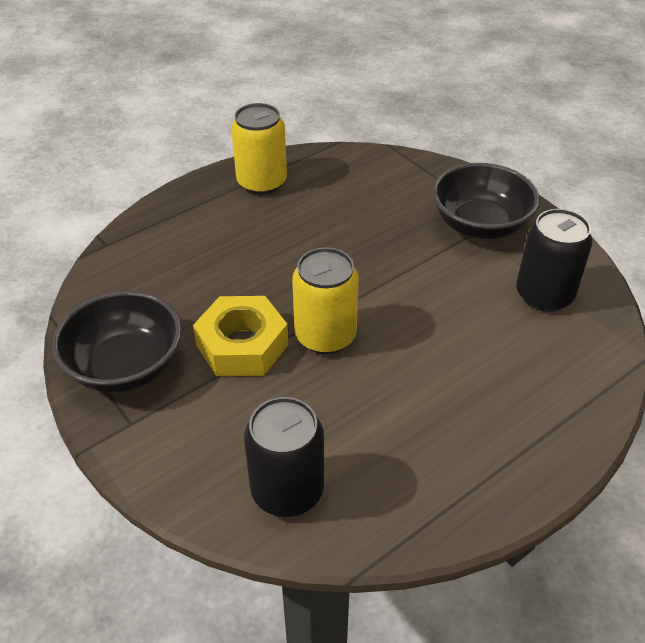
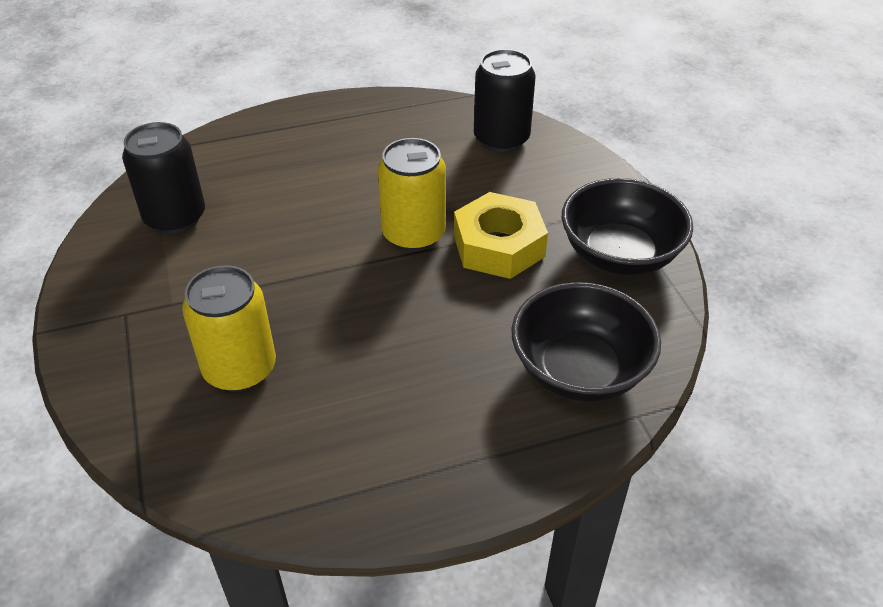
camera: 160 degrees left, 0 degrees up
yellow can [231,103,287,195] -> yellow can moved to [182,265,276,392]
black bowl [432,163,540,239] -> black bowl moved to [511,282,661,402]

